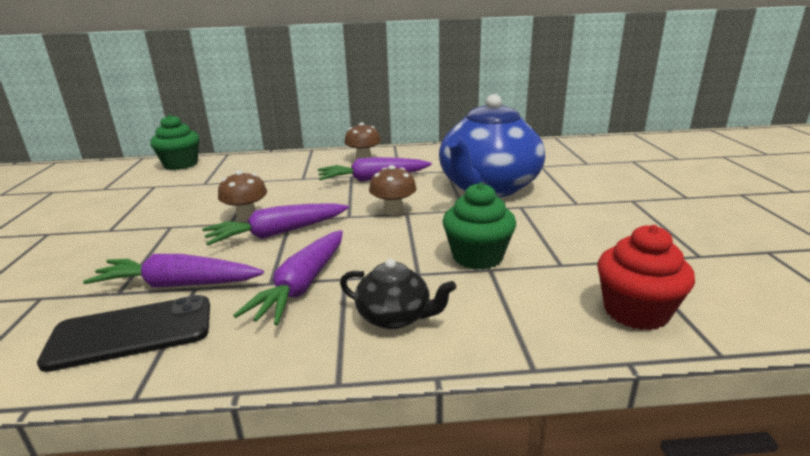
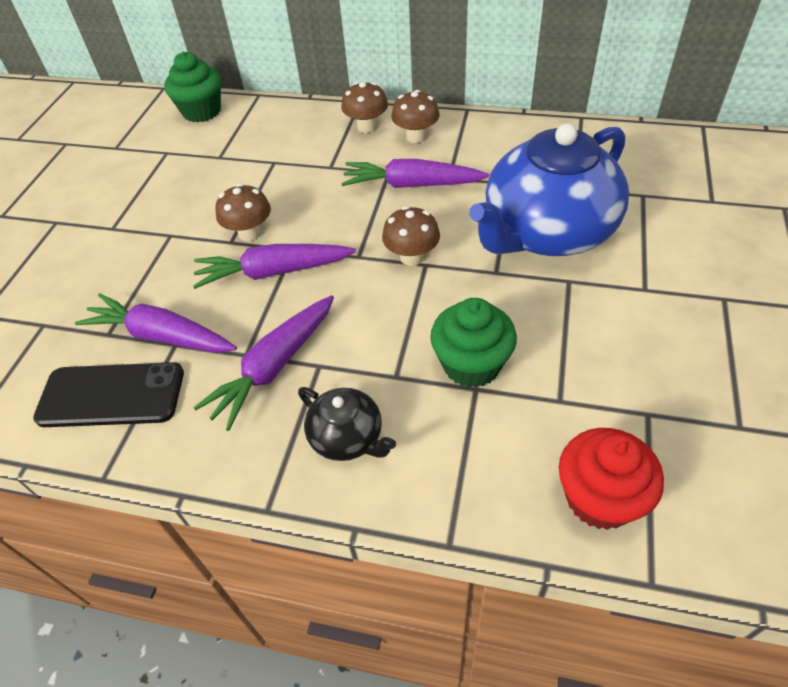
camera: 20 degrees right, 25 degrees up
none -> brown mushroom [341,82,388,133]

